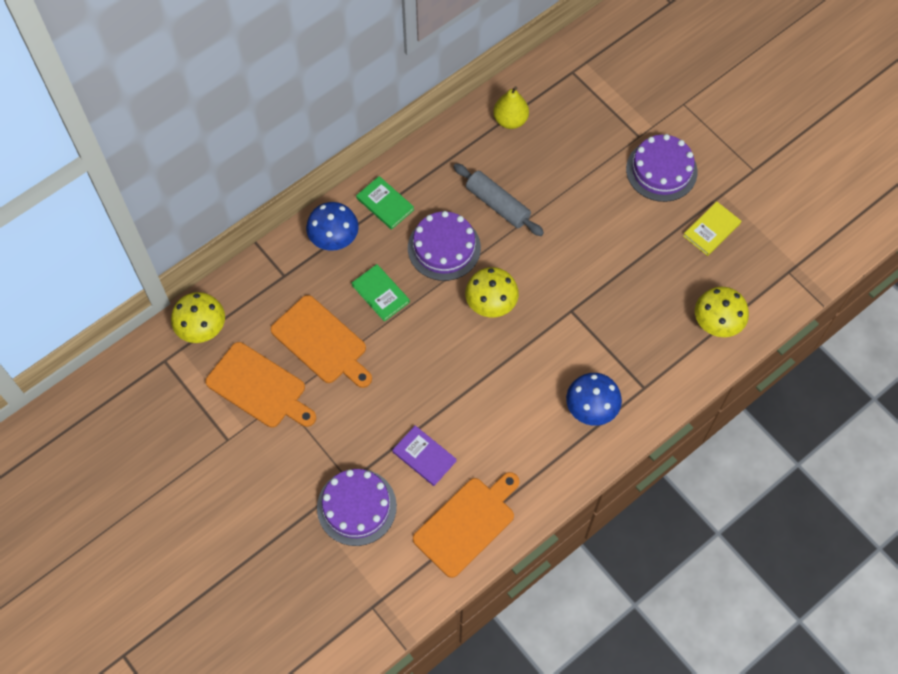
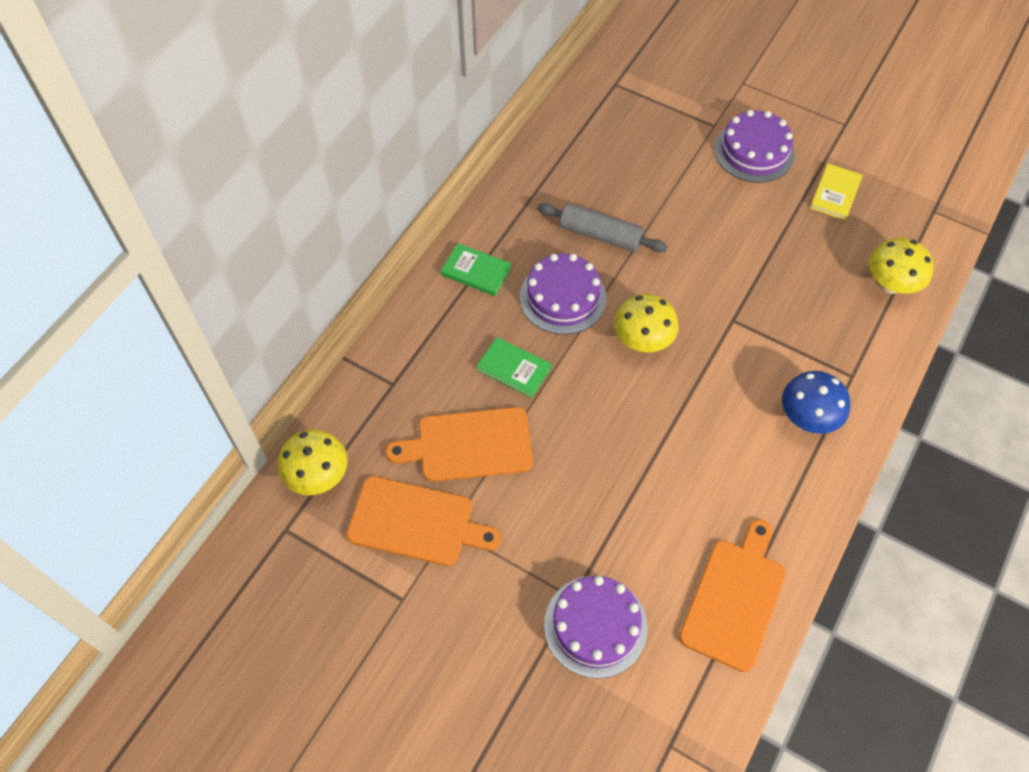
camera: 20 degrees left, 5 degrees down
orange cutting board [271,295,372,388] -> orange cutting board turned 150 degrees clockwise [385,407,533,482]
blue mushroom [306,202,359,251] -> none
purple book [392,425,456,486] -> none
yellow pear [493,86,529,129] -> none

